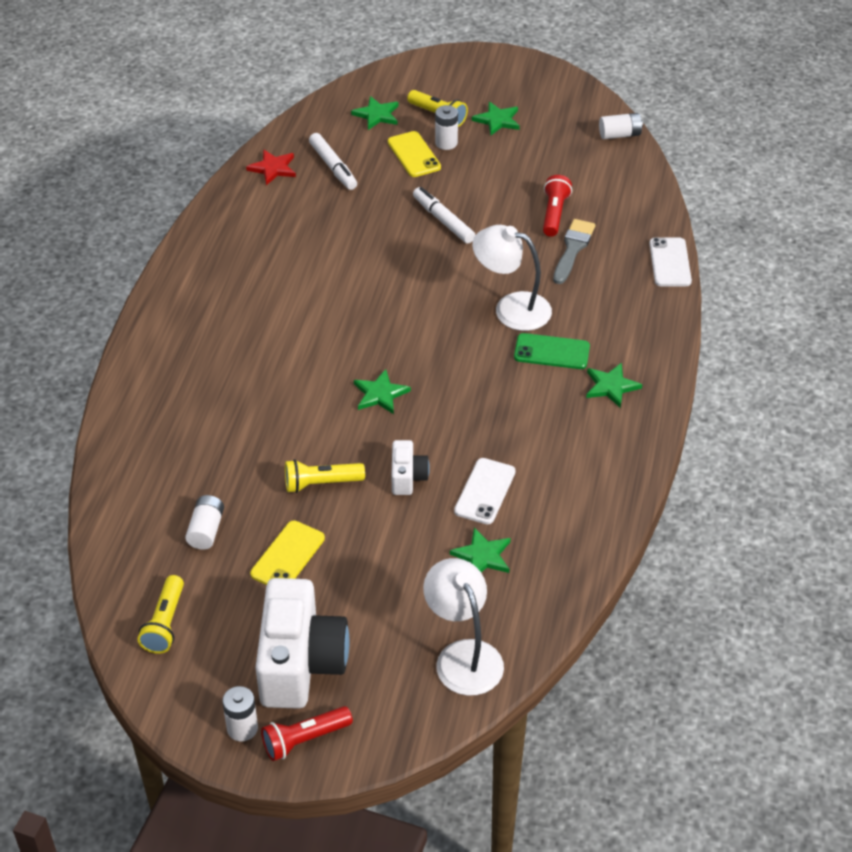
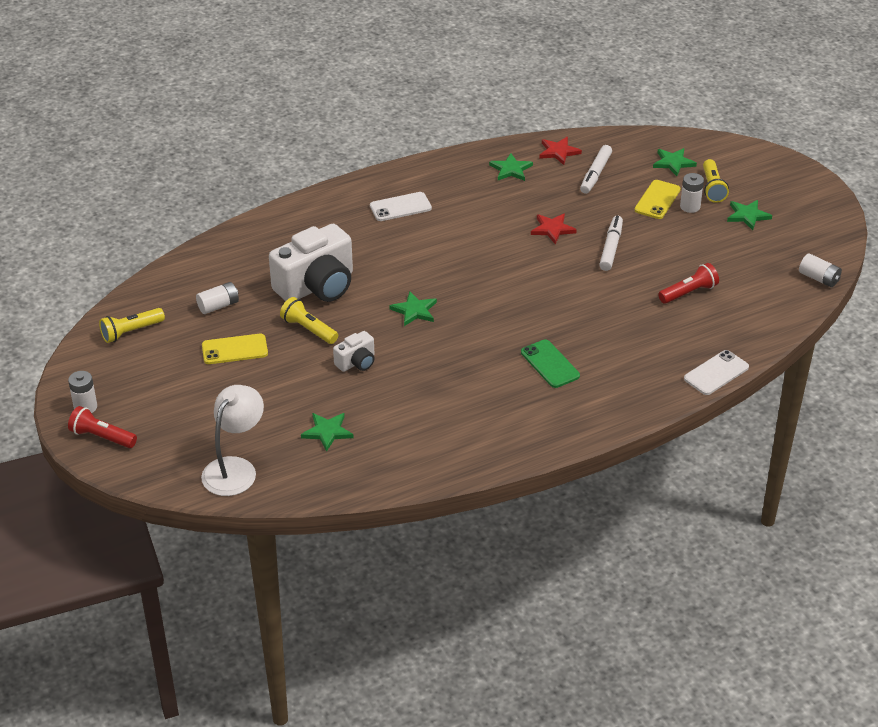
camera: 50 degrees right, 5 degrees down
white camera [255,578,349,709] -> white camera moved to [269,224,353,302]
white phone [454,458,516,524] -> white phone moved to [370,192,432,221]
white lamp [472,225,552,331] -> none
grey brush [553,219,595,284] -> none
green star [586,363,642,408] -> green star moved to [489,153,533,181]
none -> red star [531,213,577,244]

